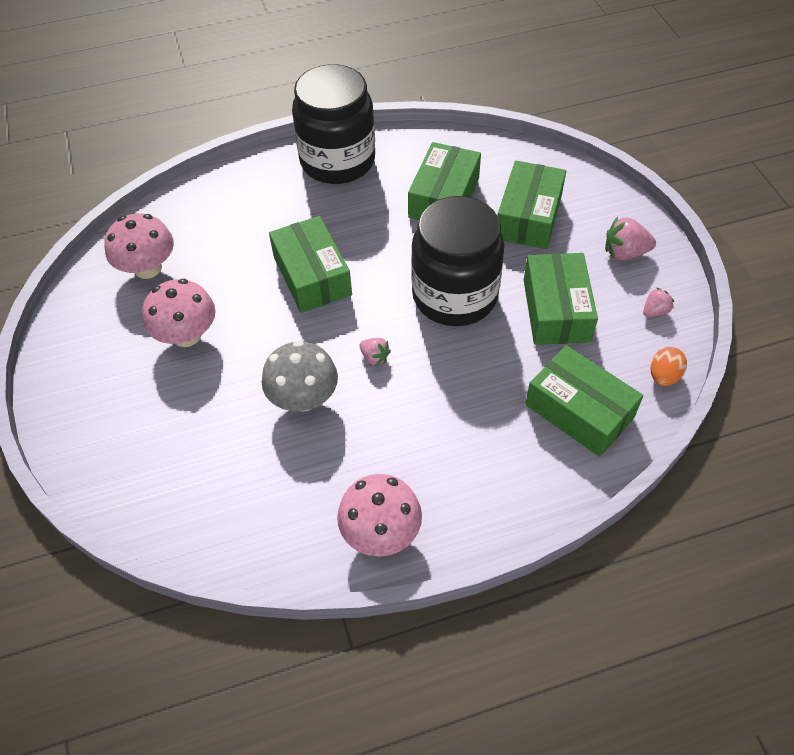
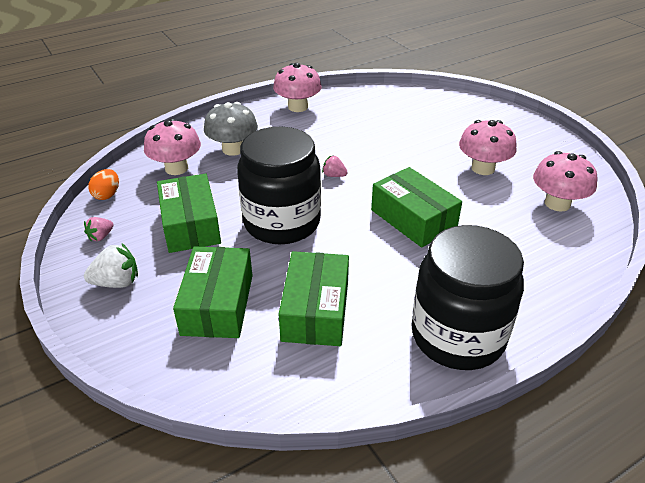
camera: 165 degrees right, 15 degrees down
grey mushroom [262,340,338,412] -> grey mushroom moved to [204,102,258,156]
green box [525,345,643,457] -> pink mushroom [144,119,201,175]
pink strawberry [605,217,656,260] -> white strawberry [84,244,138,288]

